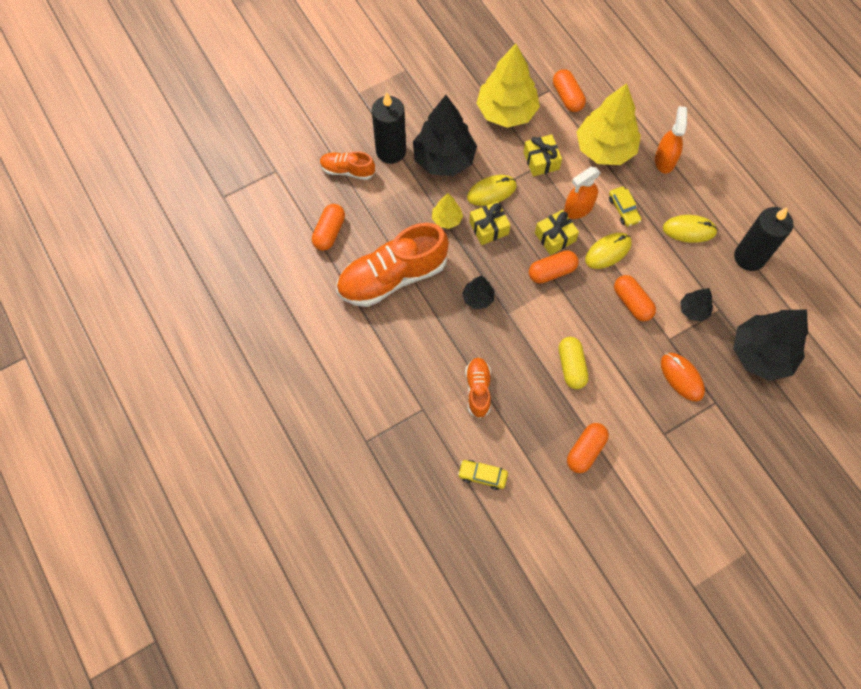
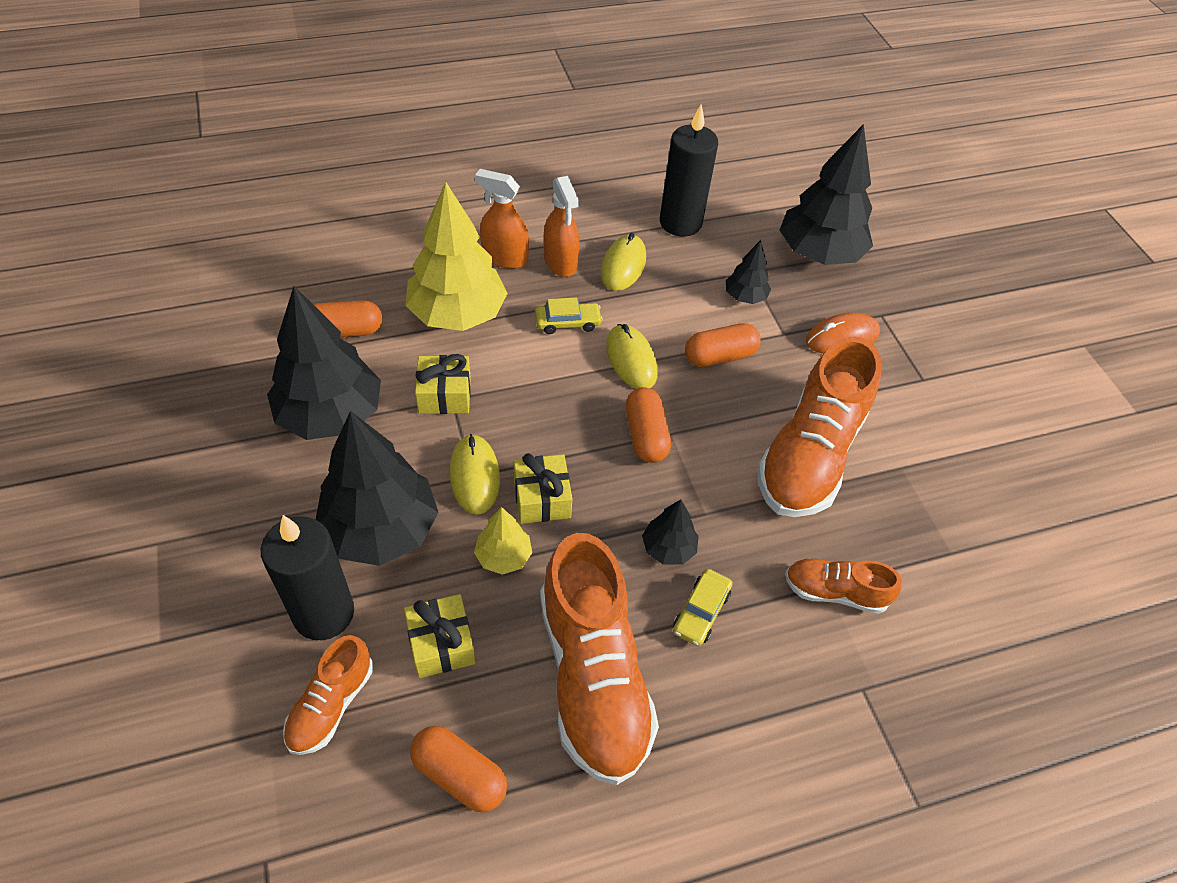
camera: 80 degrees left, 15 degrees down
yellow car [458,460,508,490] -> yellow car moved to [673,569,733,646]
yellow tree [476,43,540,128] -> black tree [267,286,381,440]
yellow gift [535,210,579,255] -> yellow gift moved to [404,594,475,678]
yellow capsule [559,337,589,389] -> orange shoe [757,336,882,517]
orange spray bottle [564,167,601,219] -> orange spray bottle moved to [543,176,580,277]
orange capsule [567,423,609,473] -> none

